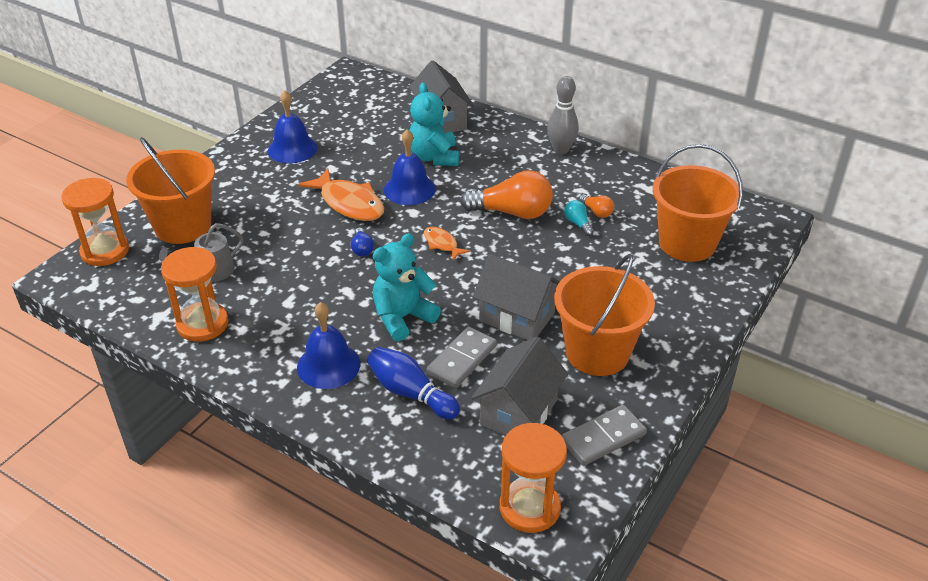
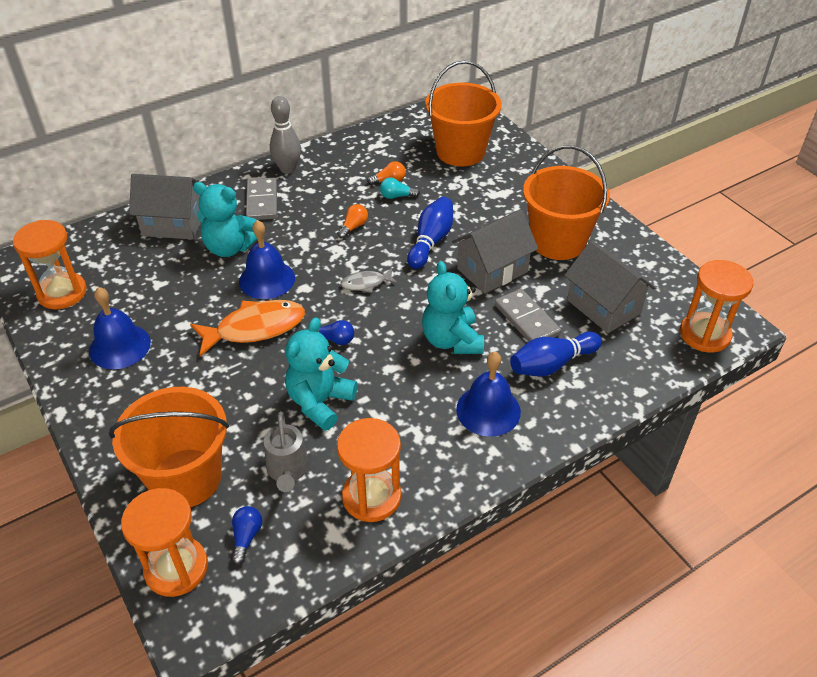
camera: 65 degrees left, 5 degrees up
orange fish [424,227,470,260] -> grey fish [341,268,398,293]
orange light bulb [460,170,553,219] -> orange light bulb [338,204,368,239], size x0.46
grey domino [561,405,647,466] -> grey domino moved to [246,177,277,220]
none -> orange hourglass [13,220,87,309]
none -> blue light bulb [232,506,262,565]
none -> turquoise teddy bear [285,318,358,431]
none -> blue bowling pin [407,197,453,269]

